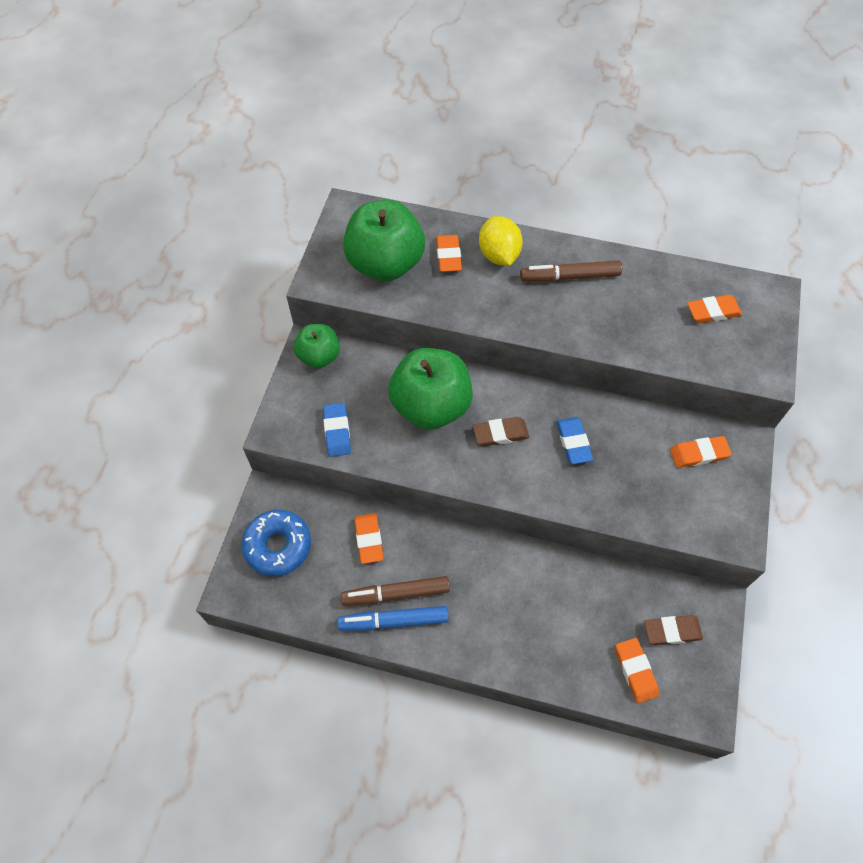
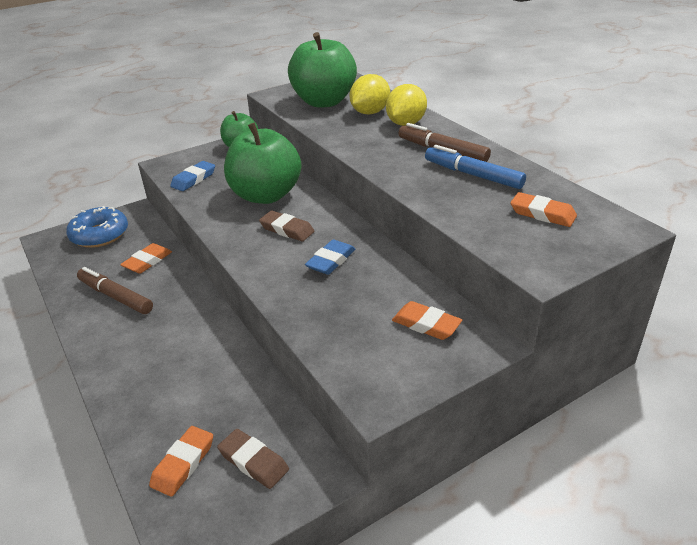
camera: 45 degrees right, 25 degrees down
blue marker [337,606,448,631] -> blue marker moved to [425,145,526,189]
orange eraser [436,235,462,272] -> yellow lemon [350,74,390,114]

